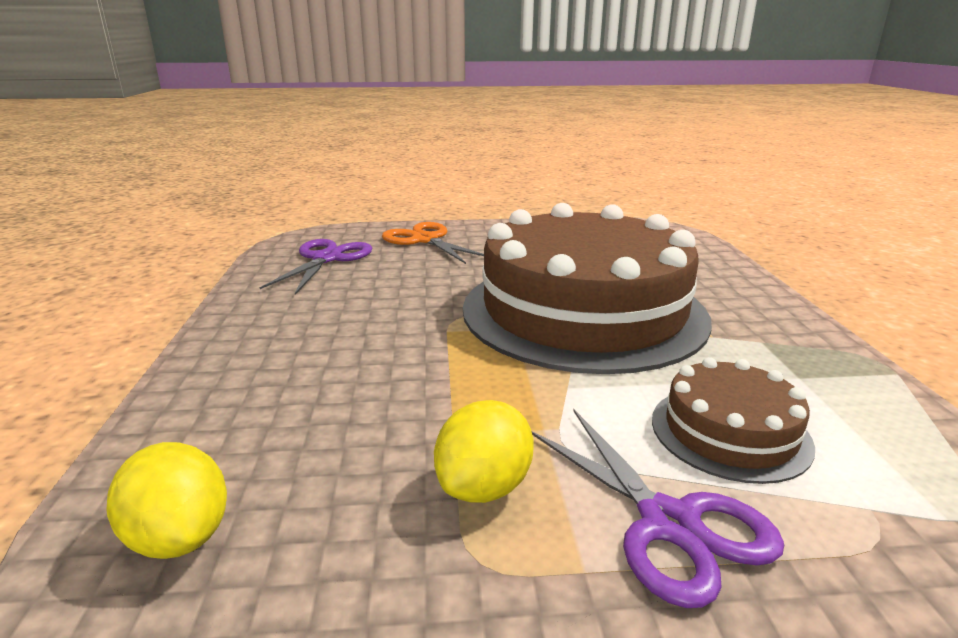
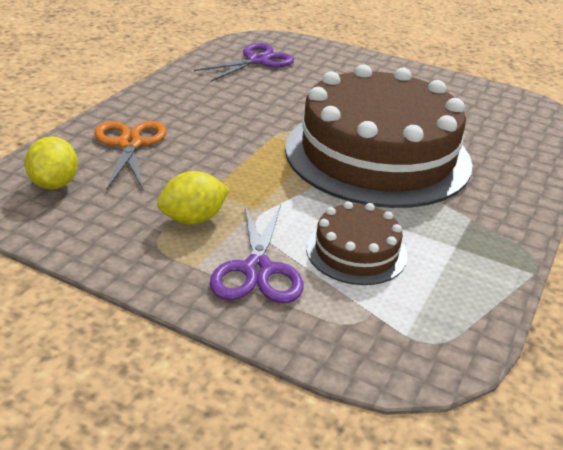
camera: 30 degrees right, 10 degrees up
orange scissors [382,222,484,264] -> orange scissors moved to [94,121,166,189]

